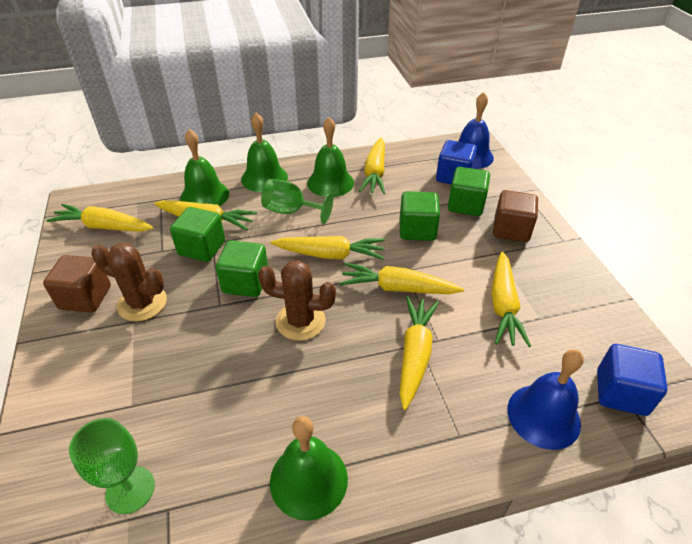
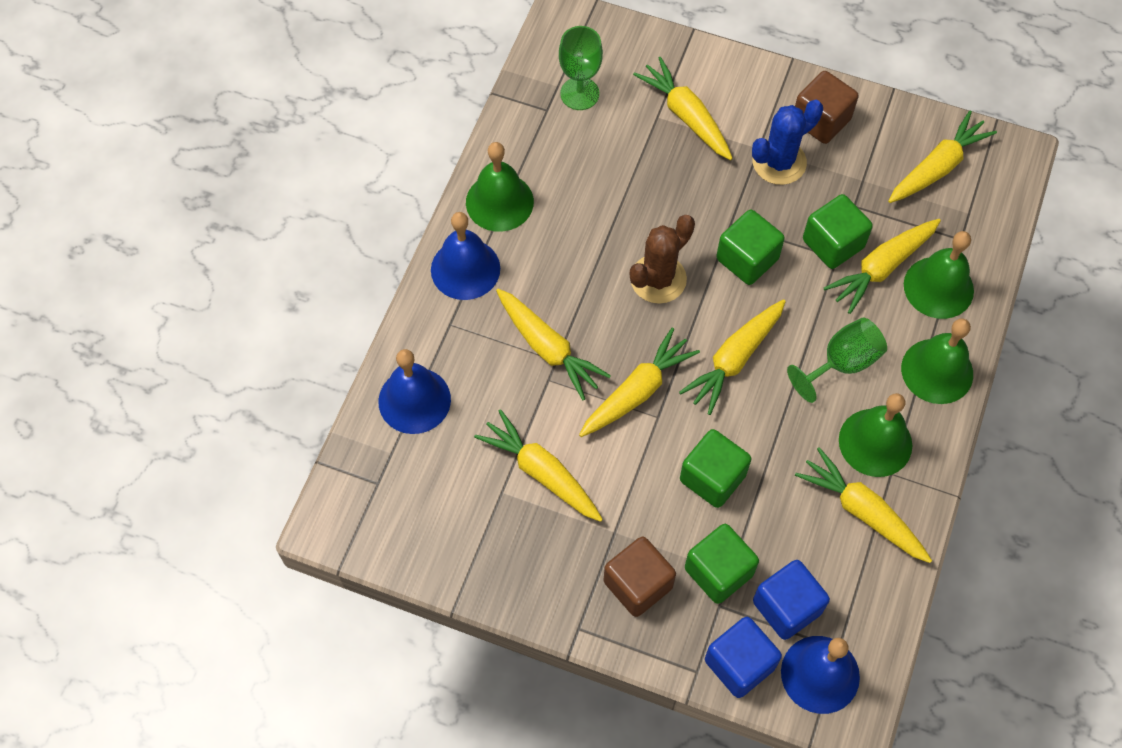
camera: 125 degrees right, 20 degrees up
brown cactus [91,243,167,321] -> blue cactus [752,100,823,185]
blue cube [597,344,668,416] -> blue cube moved to [705,617,782,698]
none -> blue bell [431,212,500,300]
none -> yellow carrot [633,57,733,160]

